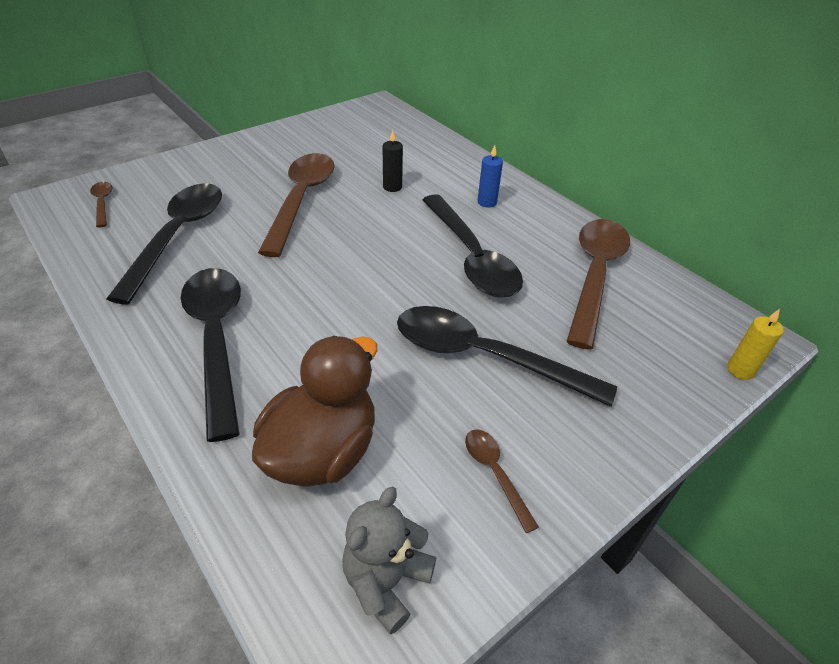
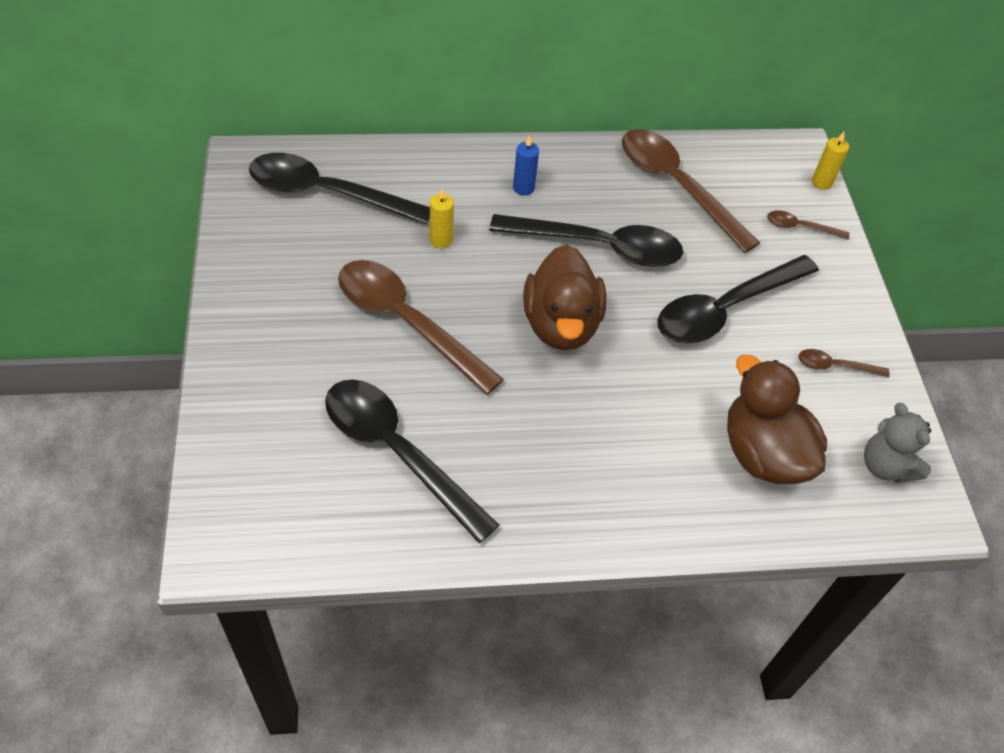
camera: 60 degrees left, 10 degrees up
brown spoon [90,182,113,228] -> brown spoon moved to [767,210,849,240]
black spoon [181,268,241,442] -> black spoon moved to [249,153,430,225]
black candle [383,130,403,192] -> yellow candle [430,189,454,248]
none -> brown duck [523,245,606,350]

